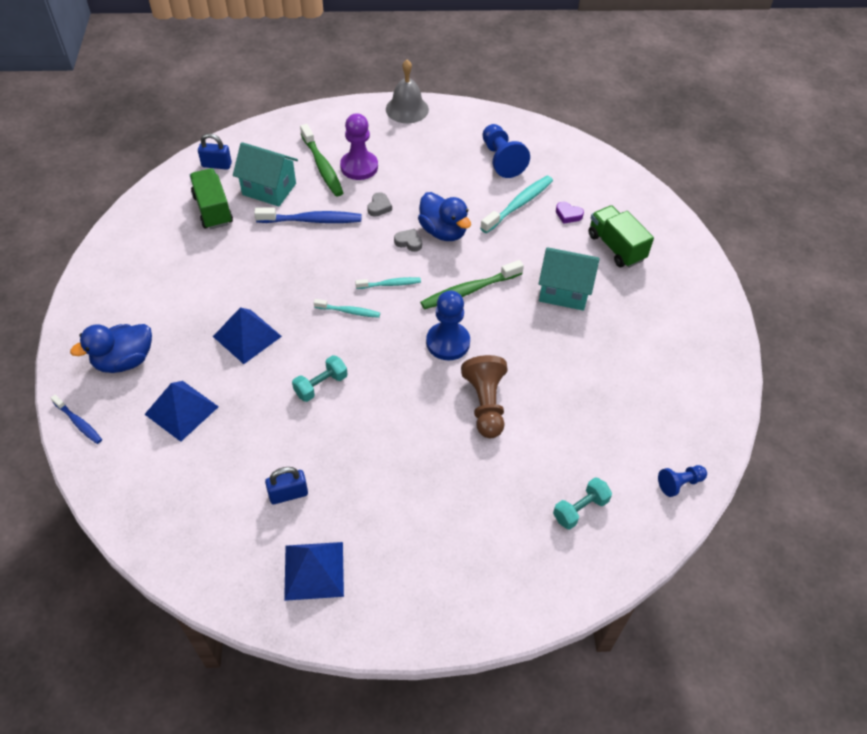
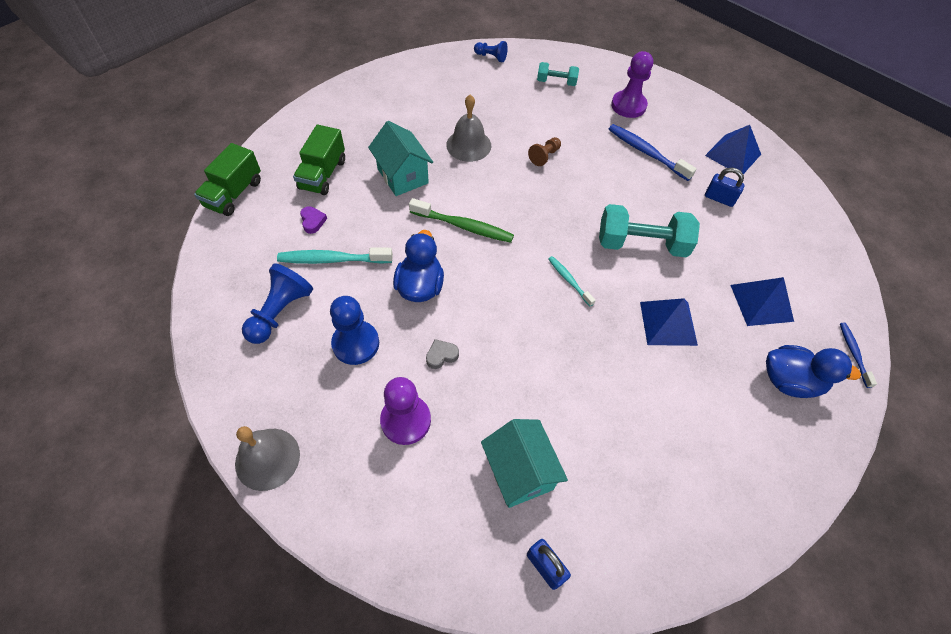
camera: 135 degrees left, 5 degrees up
green truck [190,168,233,229] -> green truck moved to [194,143,261,216]
blue toothbrush [254,208,361,223] -> blue toothbrush moved to [609,124,697,181]
turquoise dumbbell [292,355,348,402] -> turquoise dumbbell [599,204,700,257], size x1.84
green toothbrush [300,124,343,196] -> none
turquoise toothbrush [355,277,421,289] -> none
grey heart [394,229,422,252] -> none
blue pawn [426,290,470,360] -> blue pawn moved to [330,296,379,365]
brown pawn [461,355,508,438] -> brown pawn [528,137,561,166], size x0.58
none -> grey bell [446,95,491,162]
none -> purple pawn [611,51,653,118]

